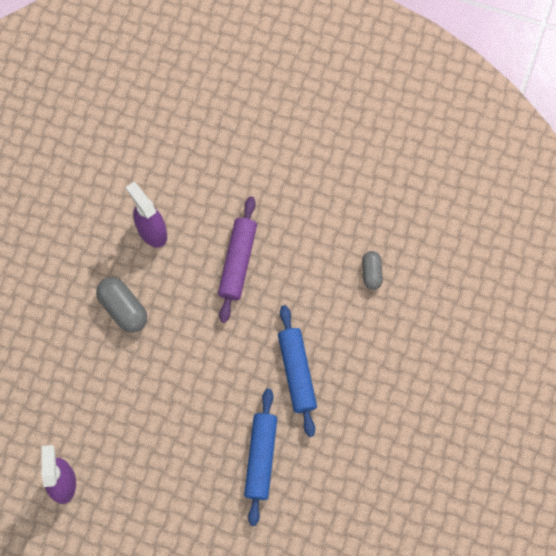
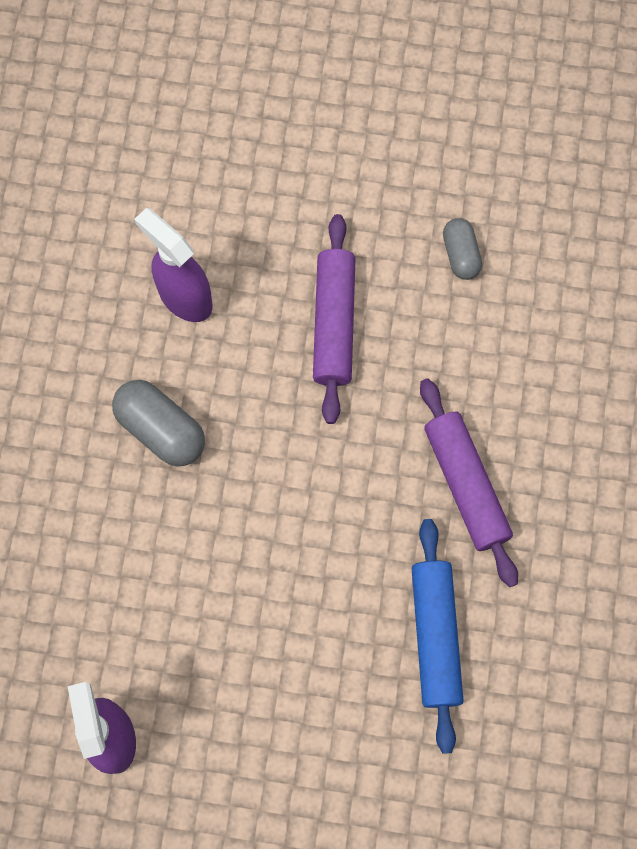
camera: 10 degrees left, 0 degrees up
blue rolling pin [278,305,317,437] -> purple rolling pin [420,378,518,587]
grey capsule [362,251,383,290] -> grey capsule moved to [443,218,482,280]

